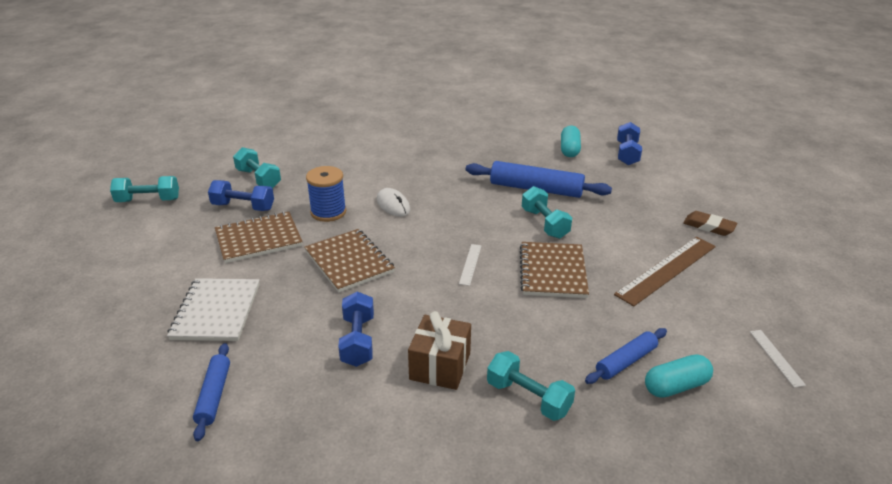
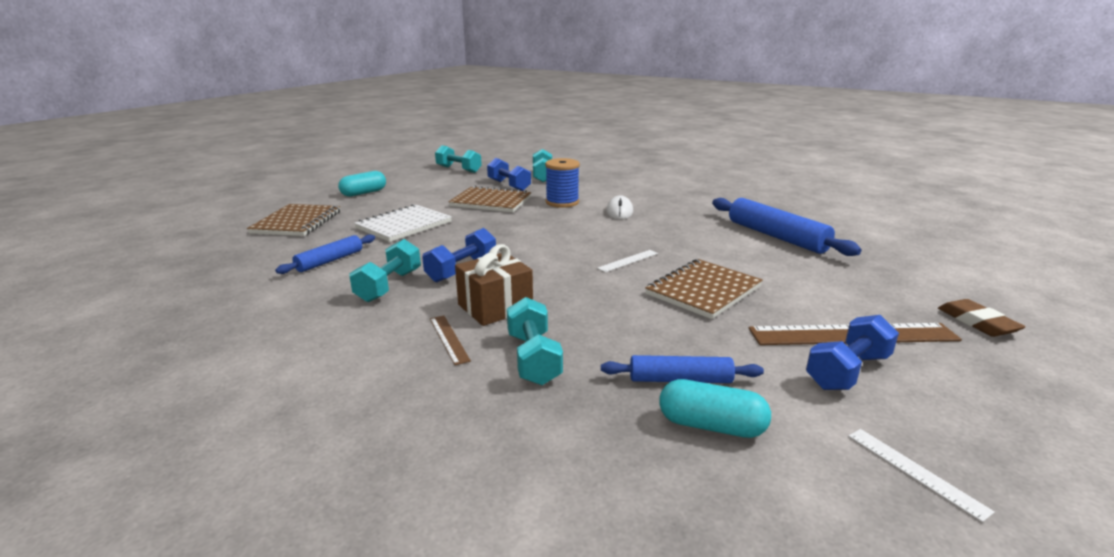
camera: 40 degrees right, 10 degrees down
brown notebook [304,229,395,293] -> brown notebook moved to [247,204,340,236]
turquoise dumbbell [522,186,572,239] -> turquoise dumbbell moved to [349,239,421,302]
turquoise capsule [561,125,581,157] -> turquoise capsule moved to [338,171,386,196]
blue dumbbell [617,122,642,165] -> blue dumbbell moved to [806,315,899,390]
white ruler [750,330,806,388] -> white ruler turned 60 degrees counterclockwise [848,429,995,522]
none -> brown ruler [430,315,471,365]

